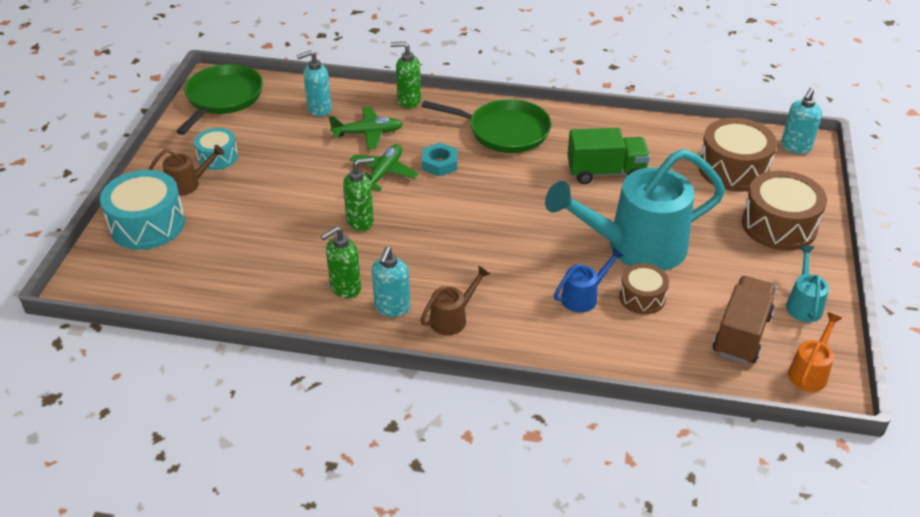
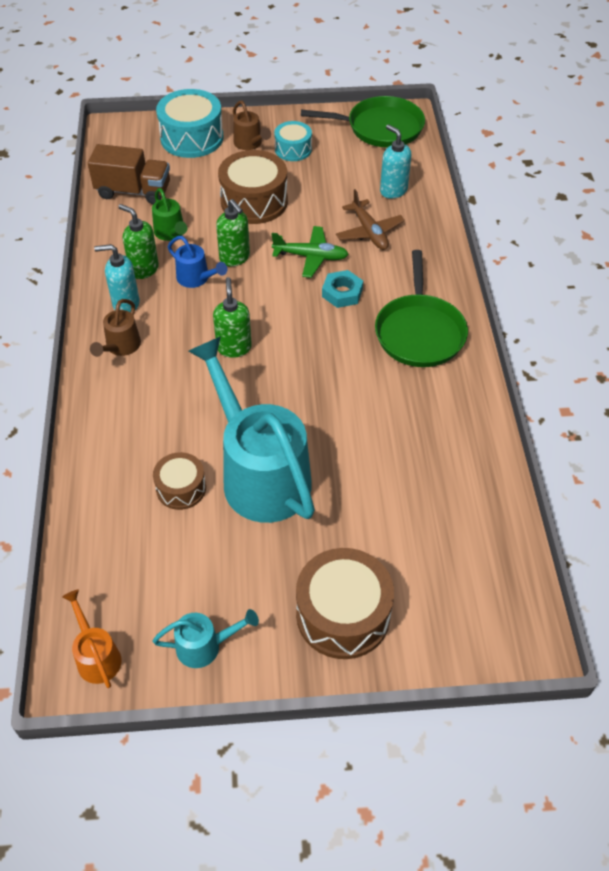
camera: 75 degrees right, 10 degrees up
green plane [329,107,403,149] -> brown plane [336,189,405,250]
green soap dispenser [390,42,421,108] -> green soap dispenser moved to [213,277,252,358]
brown watering can [420,266,490,335] -> brown watering can turned 75 degrees clockwise [90,299,141,357]
blue watering can [554,247,624,313] -> blue watering can moved to [168,236,227,288]
green truck [567,128,650,184] -> none
brown drum [698,118,777,192] -> brown drum moved to [218,150,288,224]
brown truck [713,276,777,364] -> brown truck moved to [88,144,170,204]
turquoise soap dispenser [781,88,822,154] -> none
orange watering can [788,312,842,392] -> orange watering can turned 135 degrees counterclockwise [62,589,122,688]
none -> green watering can [152,188,187,241]

